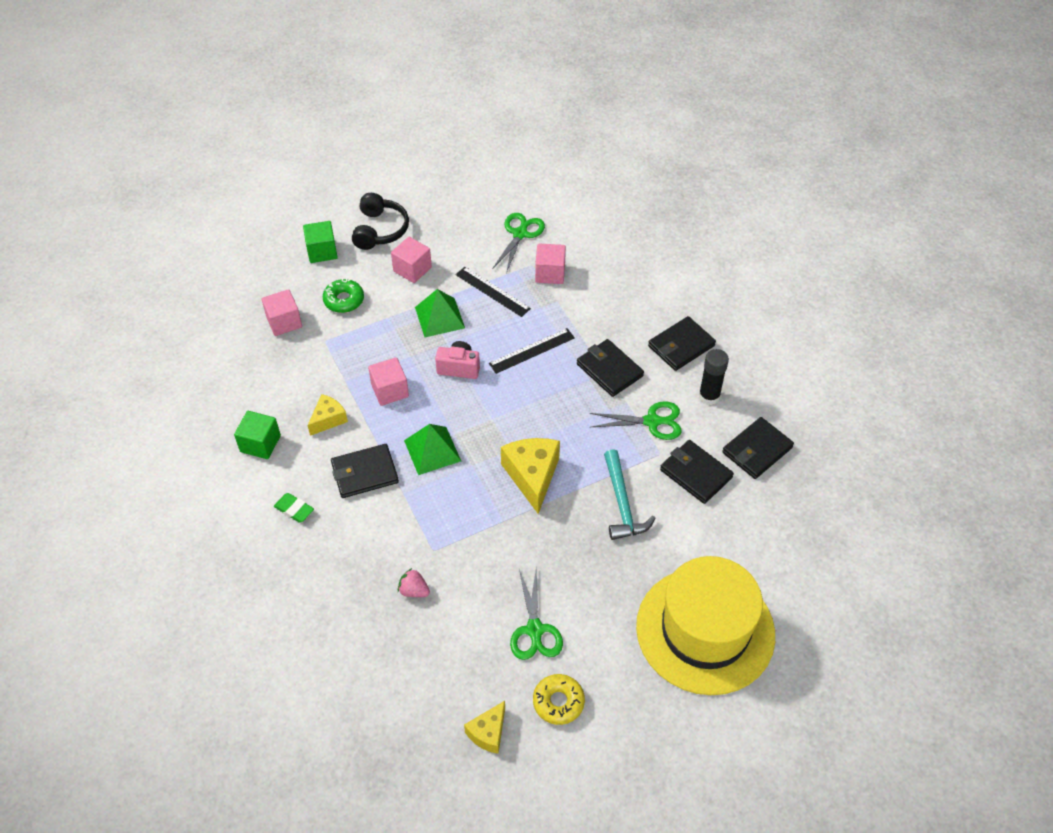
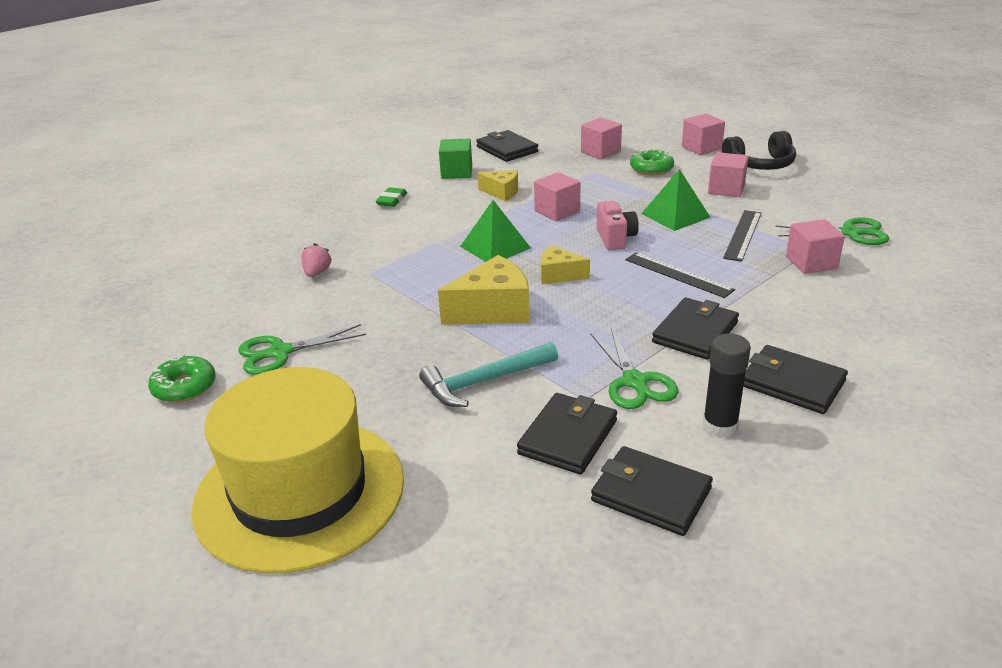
camera: 75 degrees right, 20 degrees down
green cube [303,221,338,263] -> pink cube [682,113,725,155]
black wallet [331,444,399,498] -> black wallet moved to [476,130,538,162]
yellow cheese [464,701,505,754] -> yellow cheese moved to [541,245,590,284]
yellow donut [533,674,585,725] -> green donut [148,354,216,403]

